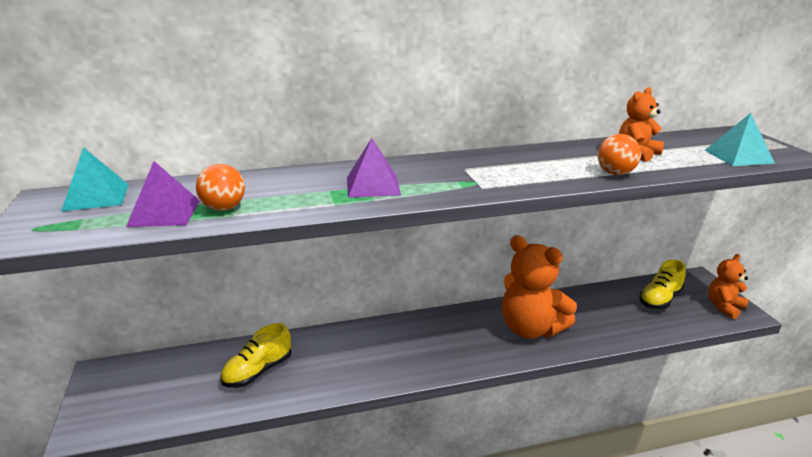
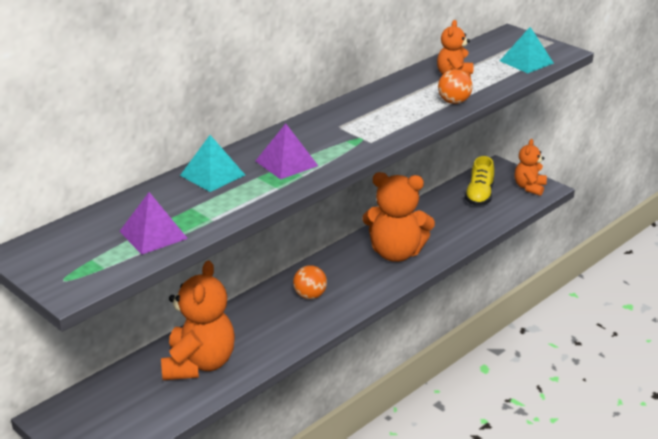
camera: 30 degrees left, 5 degrees up
turquoise pyramid [61,147,129,211] -> turquoise pyramid moved to [180,135,245,192]
orange ball [196,164,245,211] -> orange ball moved to [293,265,327,299]
yellow shoe [220,323,291,388] -> orange teddy bear [161,261,235,380]

